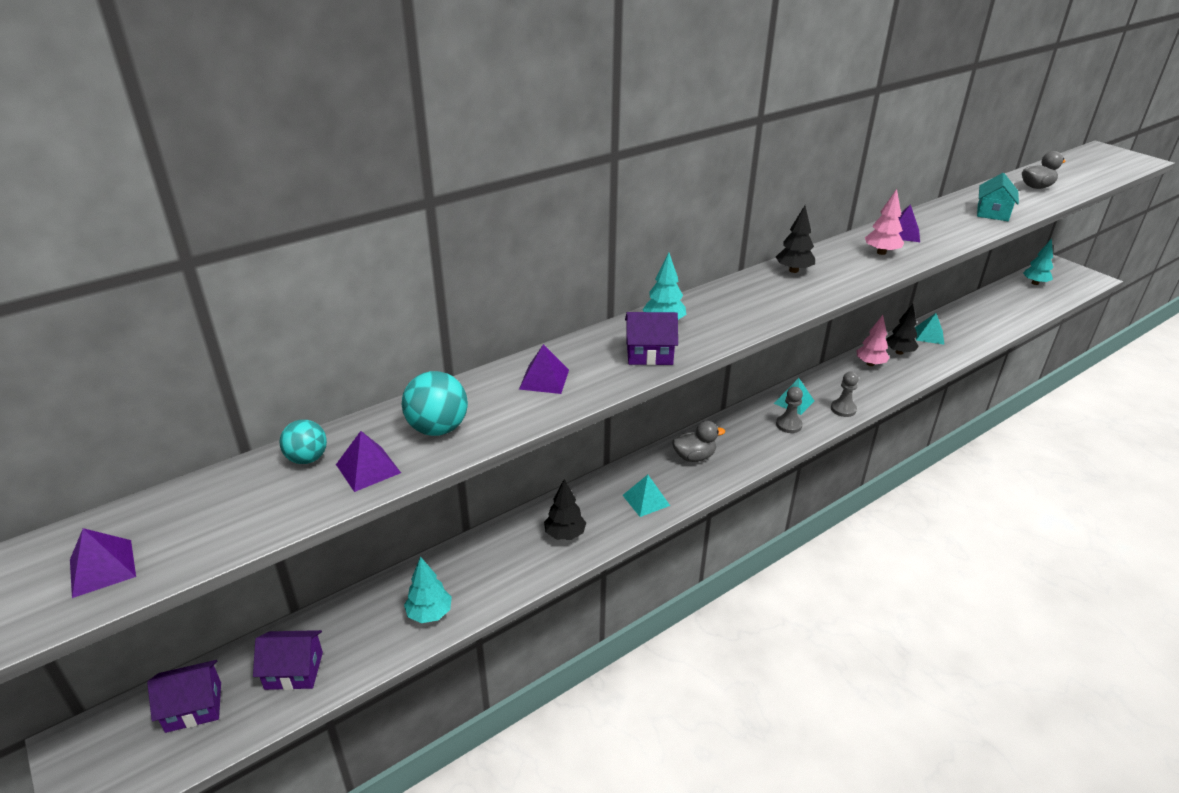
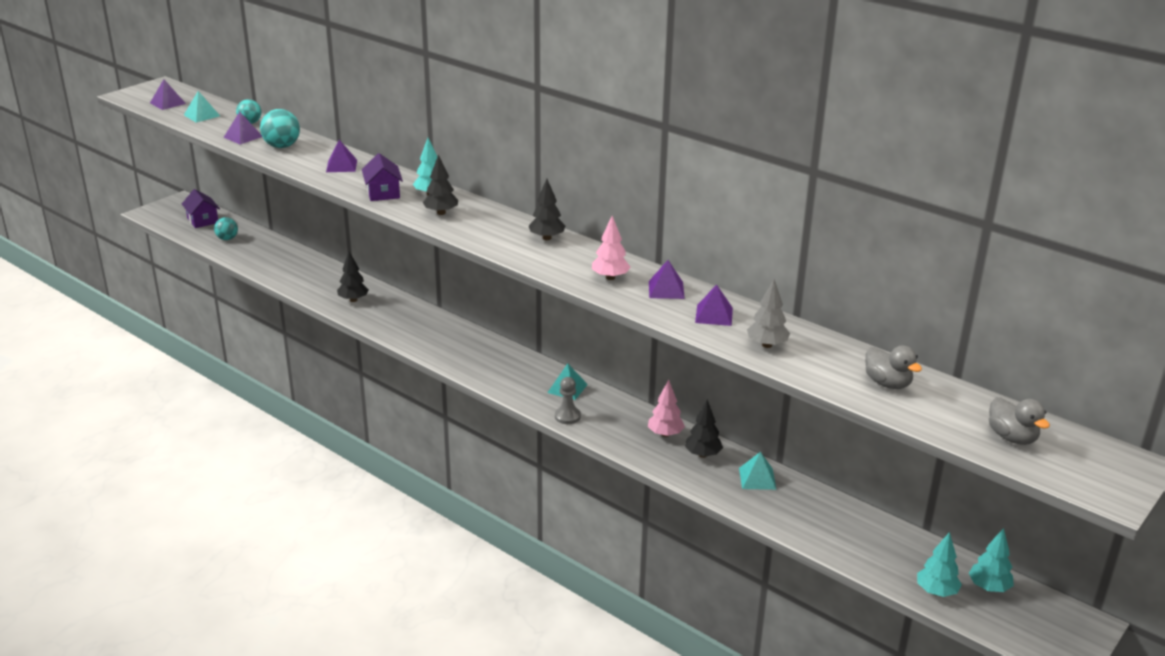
camera: 75 degrees right, 5 degrees down
purple house [253,630,323,690] -> turquoise ball [214,217,238,240]
turquoise tree [404,556,452,623] -> turquoise tree moved to [917,532,962,597]
turquoise pyramid [623,475,670,517] -> turquoise pyramid moved to [184,91,220,123]
grey duck [672,421,725,462] -> grey duck moved to [989,397,1050,445]
grey pawn [776,387,803,433] -> none
turquoise house [977,173,1019,221] -> grey tree [747,279,790,348]
none -> black tree [423,154,458,215]
none -> purple pyramid [695,284,733,326]

